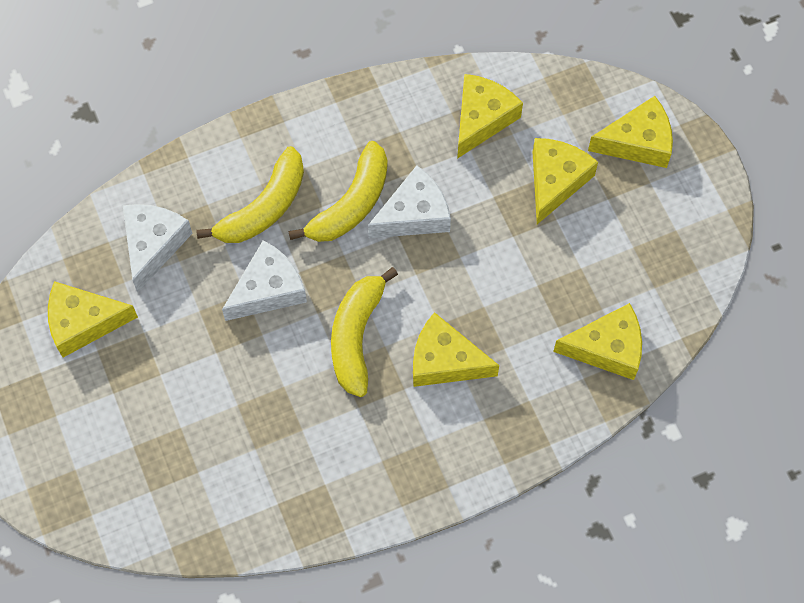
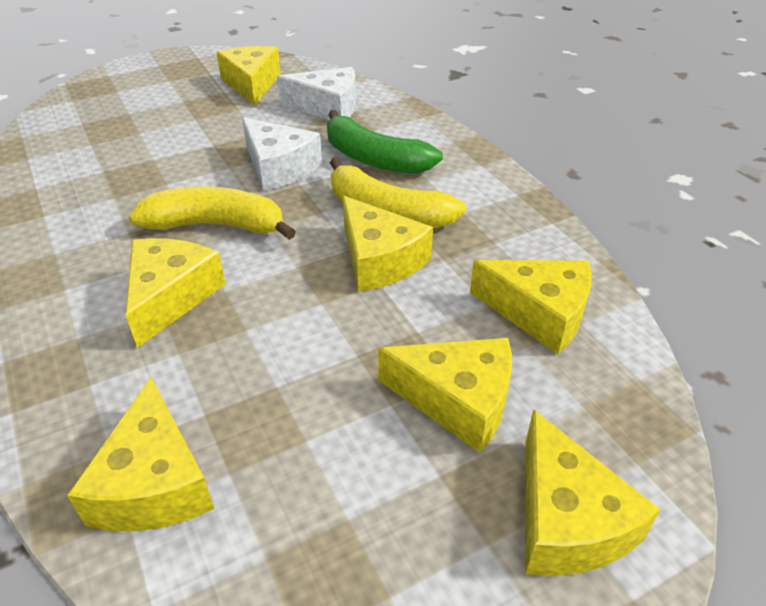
camera: 85 degrees right, 25 degrees down
yellow banana [196,146,304,243] -> green banana [327,110,443,174]
white cheese [368,165,451,238] -> yellow cheese [343,196,433,292]

